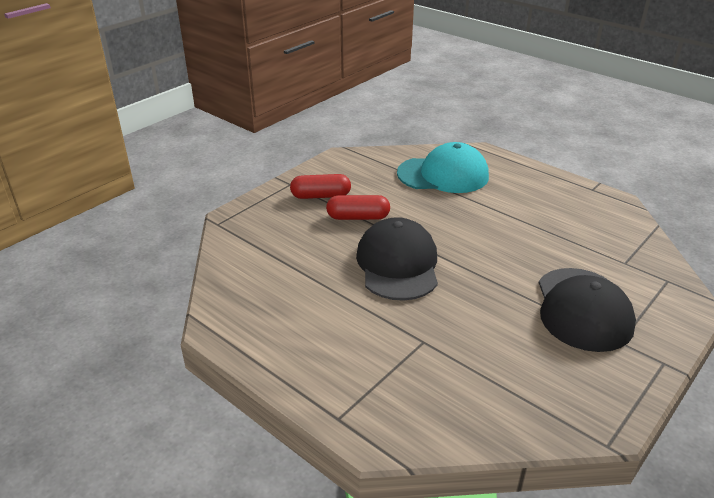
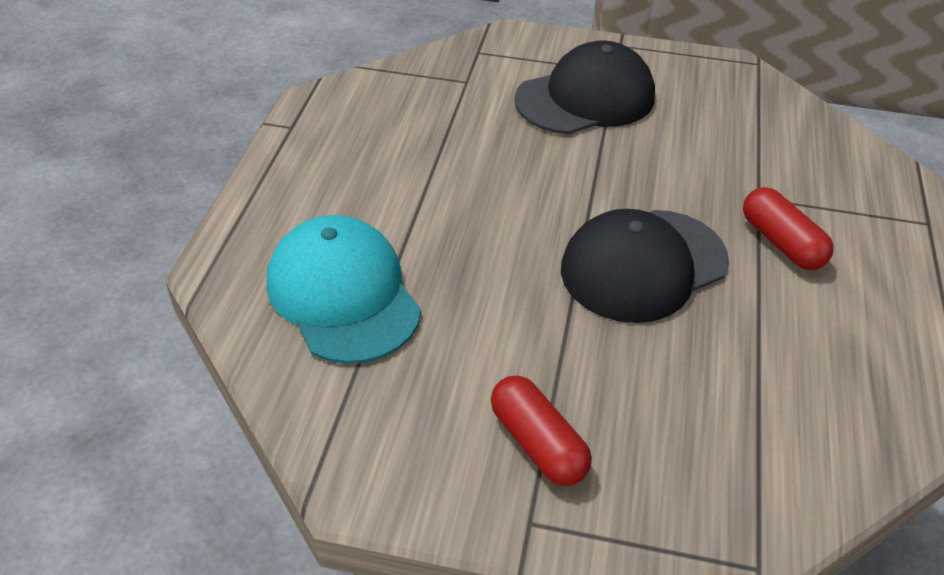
camera: 120 degrees left, 10 degrees up
red capsule [326,195,390,220] -> red capsule moved to [743,187,834,270]

